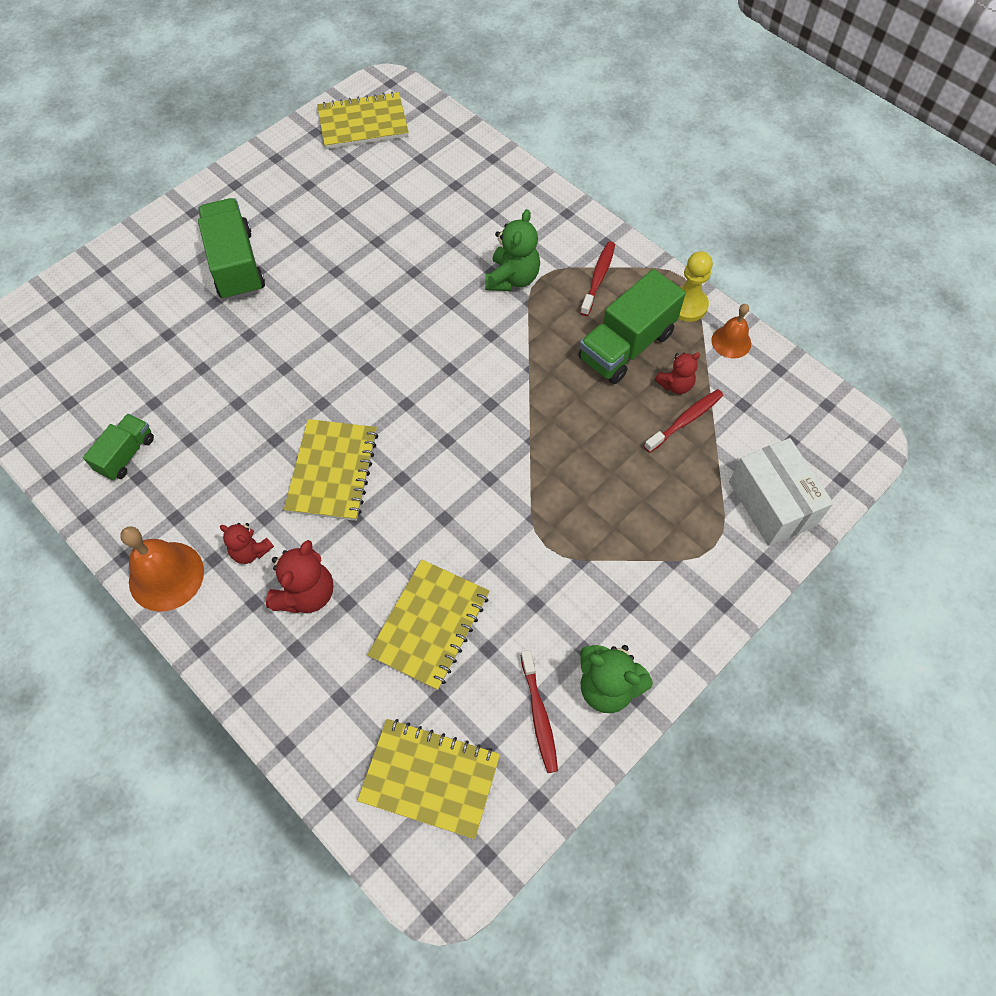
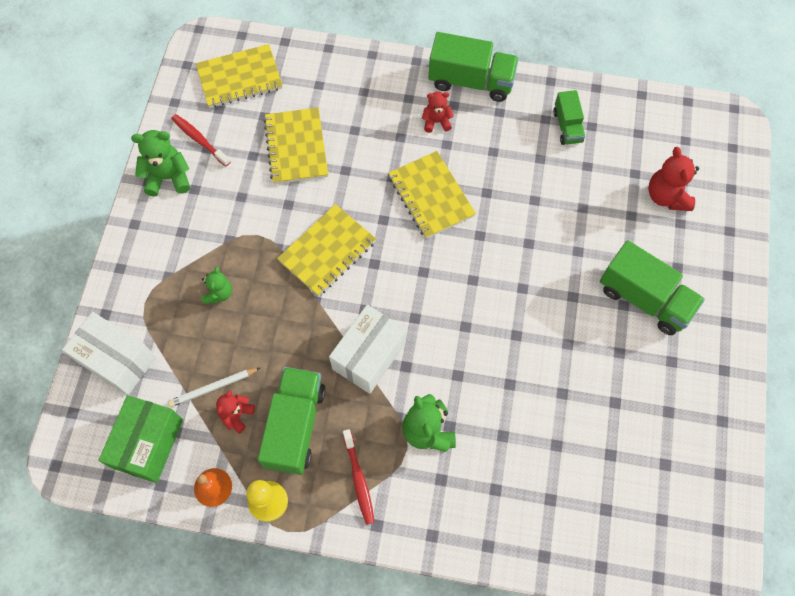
camera: 145 degrees right, 5 degrees up
orange bell [120,526,204,612] -> green truck [428,32,519,102]
red teddy bear [266,540,333,613] -> red teddy bear moved to [648,147,699,211]
yellow notebook [317,92,409,149] -> yellow notebook moved to [277,204,376,296]
red toothbrush [644,389,723,453] -> white pencil [168,368,260,407]
none -> green box [98,395,183,483]
none -> green teddy bear [202,267,232,304]
none -> white box [329,305,406,394]

